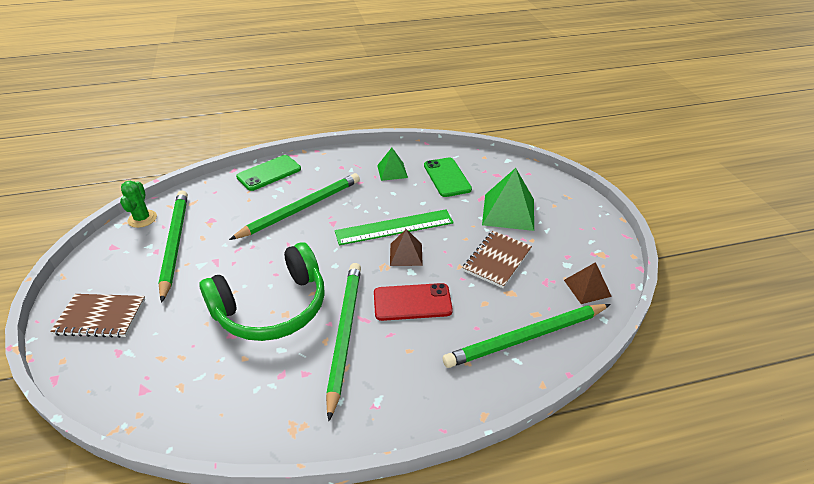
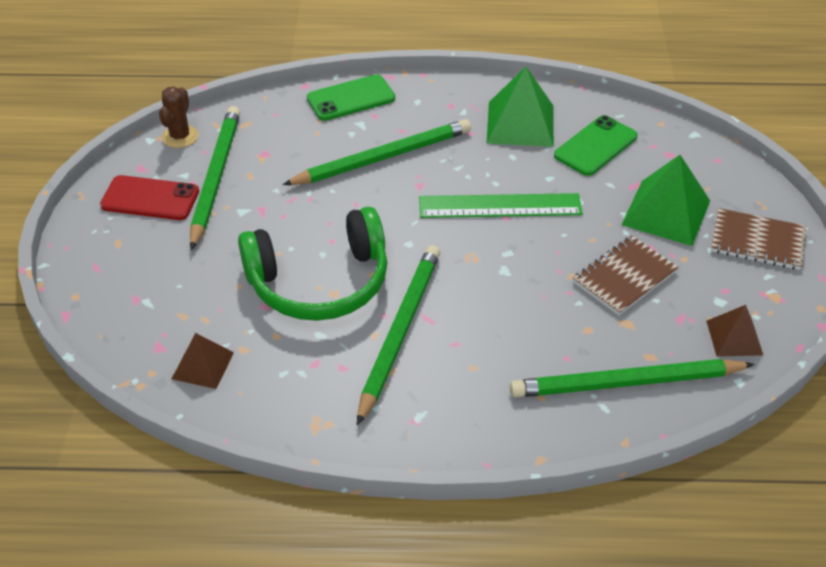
camera: 15 degrees right, 5 degrees up
brown notebook [50,294,145,338] -> brown notebook moved to [711,208,806,270]
green cactus [120,181,157,228] -> brown cactus [159,87,198,148]
red phone [374,283,453,321] -> red phone moved to [100,175,199,220]
green pyramid [377,148,408,181] -> green pyramid [487,67,554,147], size x1.70
brown pyramid [390,229,423,266] -> brown pyramid moved to [172,333,234,389]
green phone [424,157,472,197] -> green phone turned 45 degrees clockwise [554,115,638,176]

